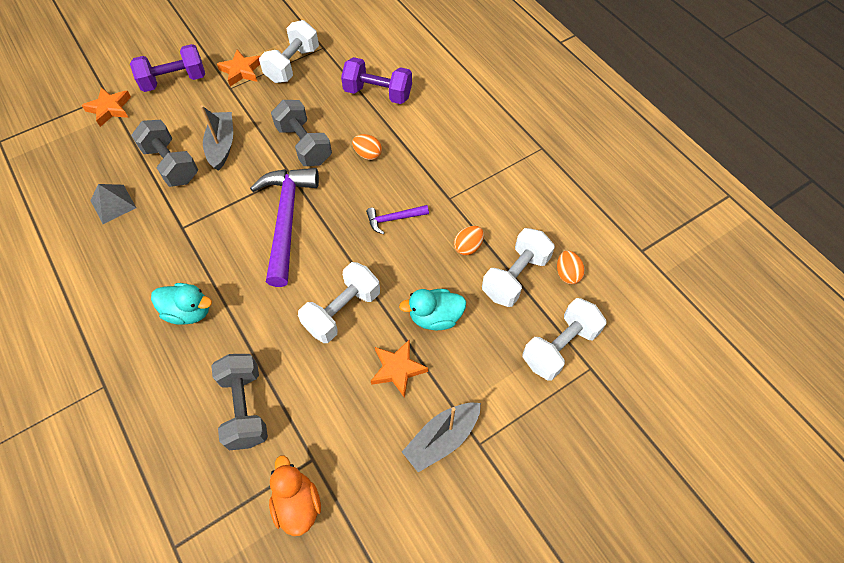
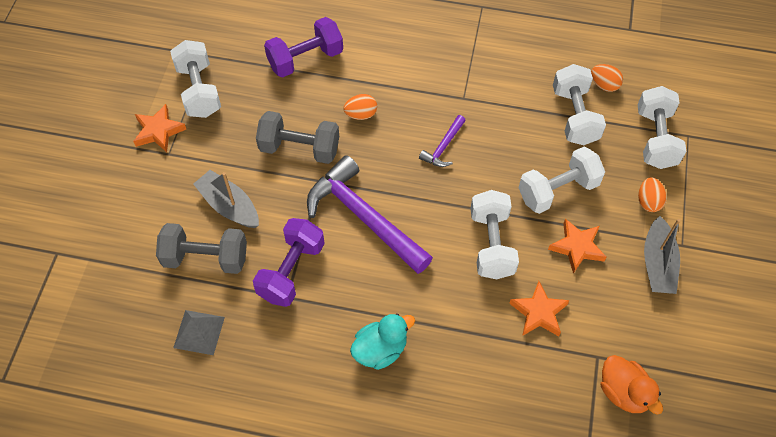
camera: 45 degrees left, 0 degrees up
orange star [82,87,131,127] -> orange star moved to [509,281,570,336]
purple dumbbell [130,44,205,92] -> purple dumbbell moved to [253,218,325,307]
grey dumbbell [211,354,268,451] -> none
orange duck [269,455,321,536] -> orange duck turned 150 degrees counterclockwise [601,355,663,415]
turquoise duck [399,289,466,331] -> white dumbbell [519,147,605,214]
orange egg [454,226,484,255] -> orange egg moved to [638,177,667,212]

